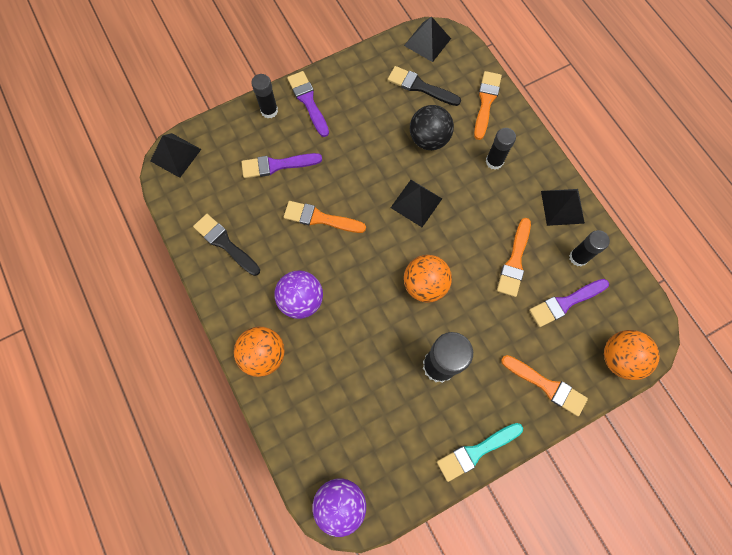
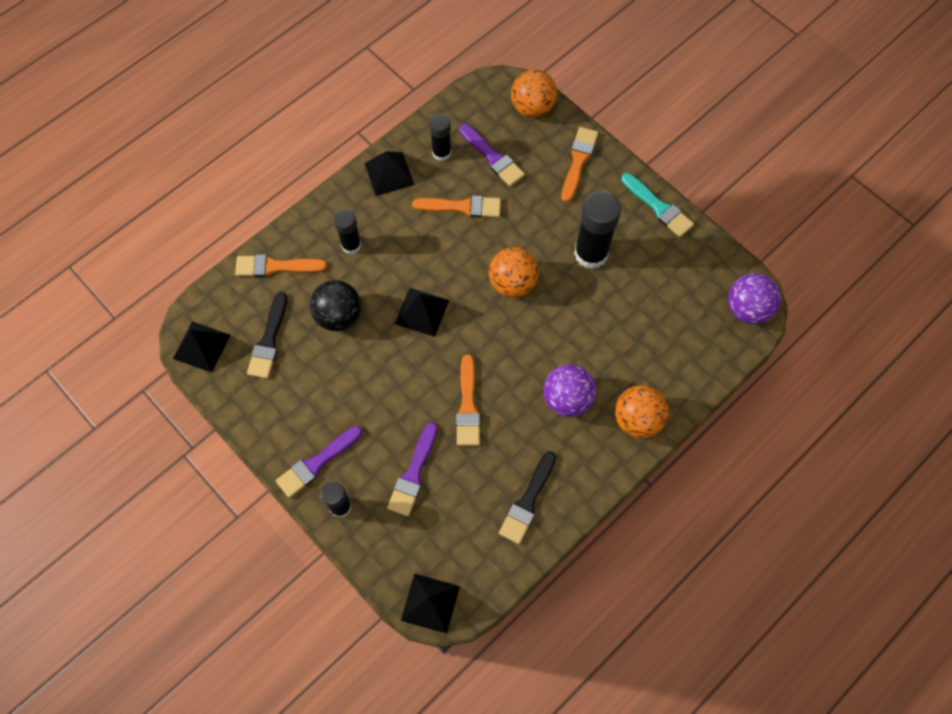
camera: 105 degrees left, 5 degrees down
purple brush [241,153,322,178] -> purple brush turned 45 degrees clockwise [387,422,438,517]

